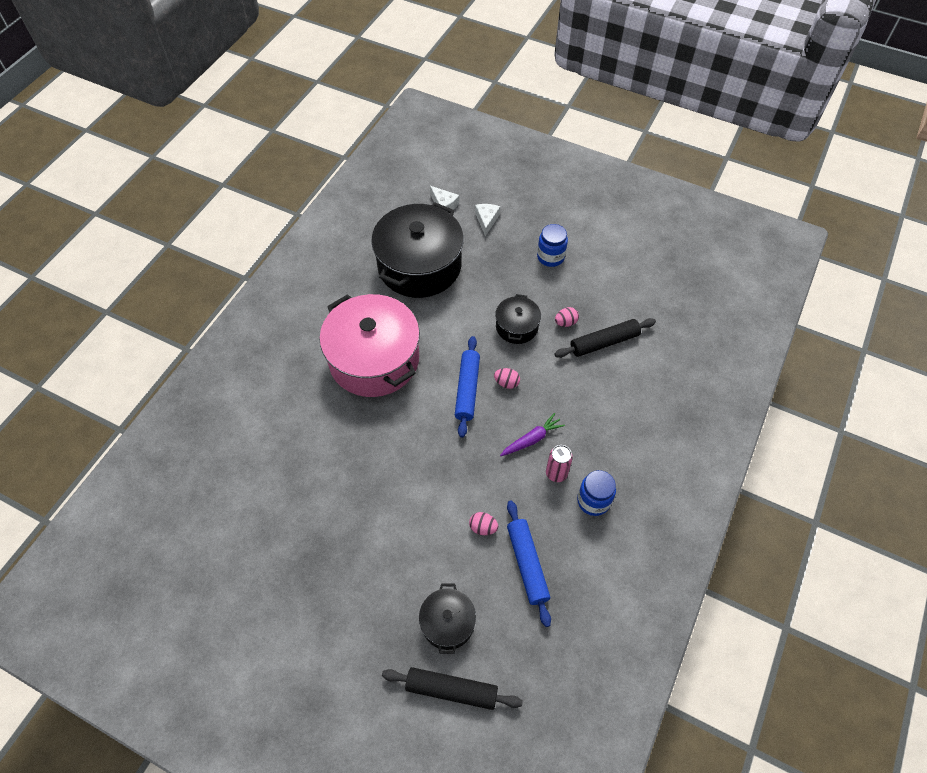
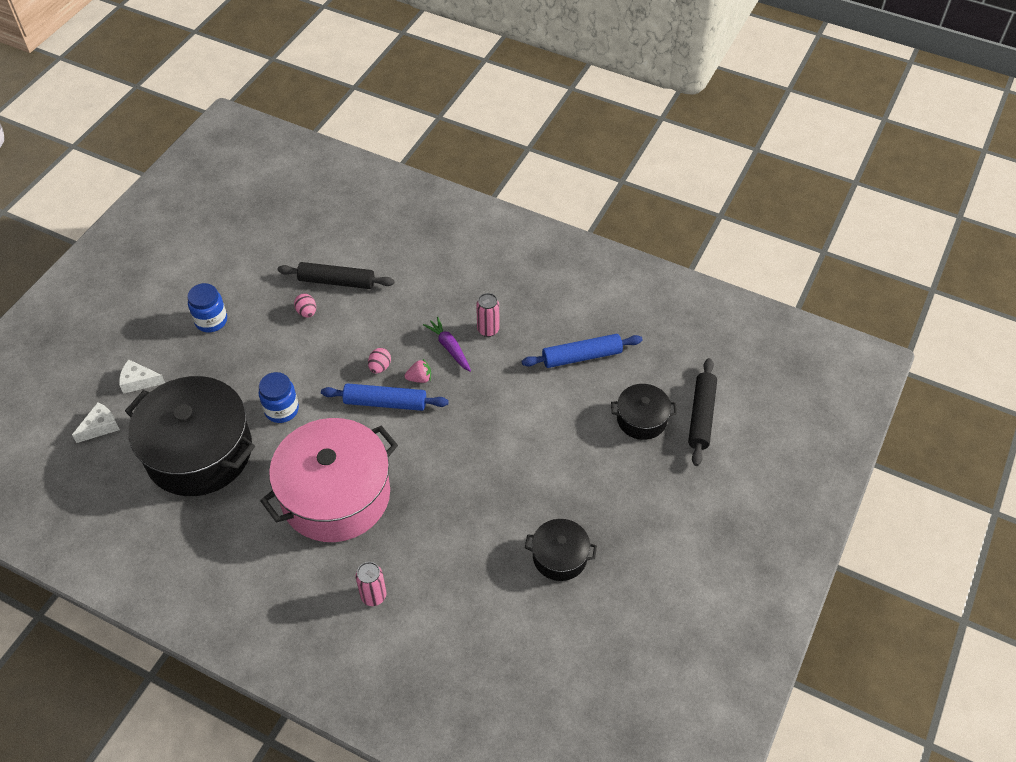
camera: 90 degrees left, 5 degrees down
pink egg [469,512,498,535] -> none
black pot [495,294,541,344] -> black pot moved to [525,519,597,581]
black rolling pin [554,318,656,358] -> black rolling pin turned 60 degrees counterclockwise [277,262,394,289]
blue jar [577,470,616,516] -> blue jar moved to [258,372,299,423]
none -> pink can [356,562,386,606]
none -> pink strawberry [405,359,431,383]

